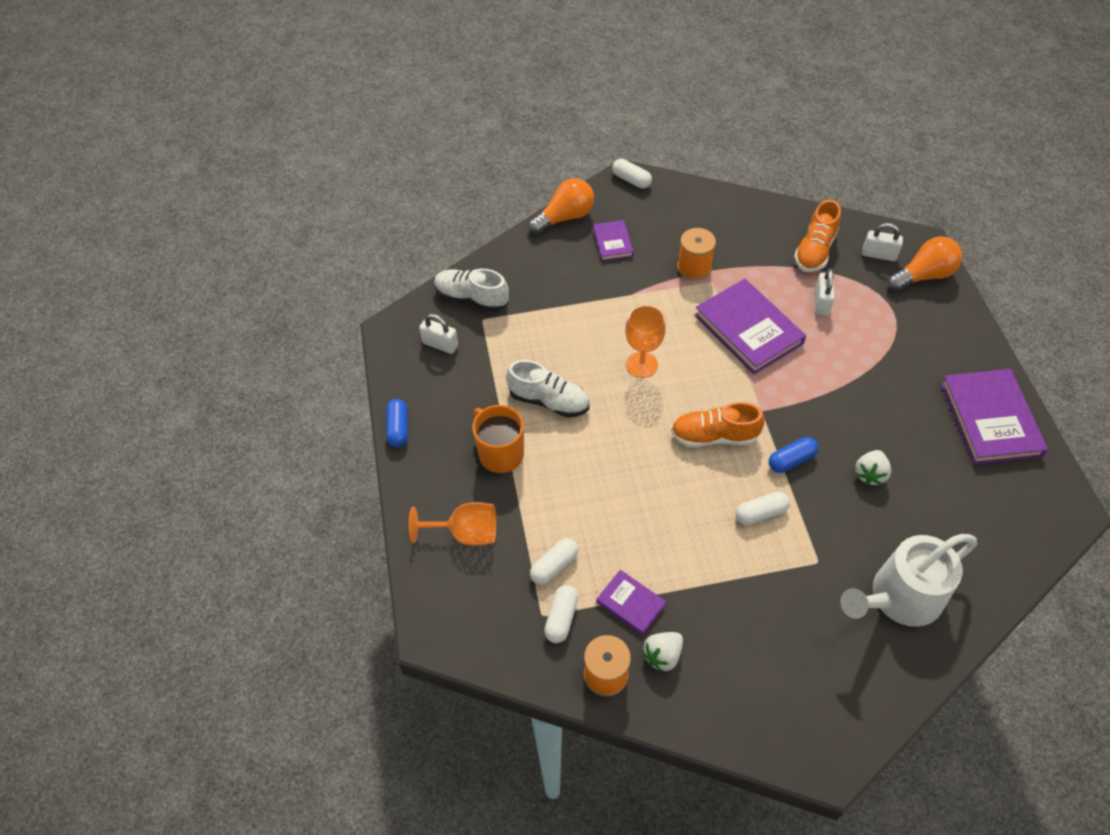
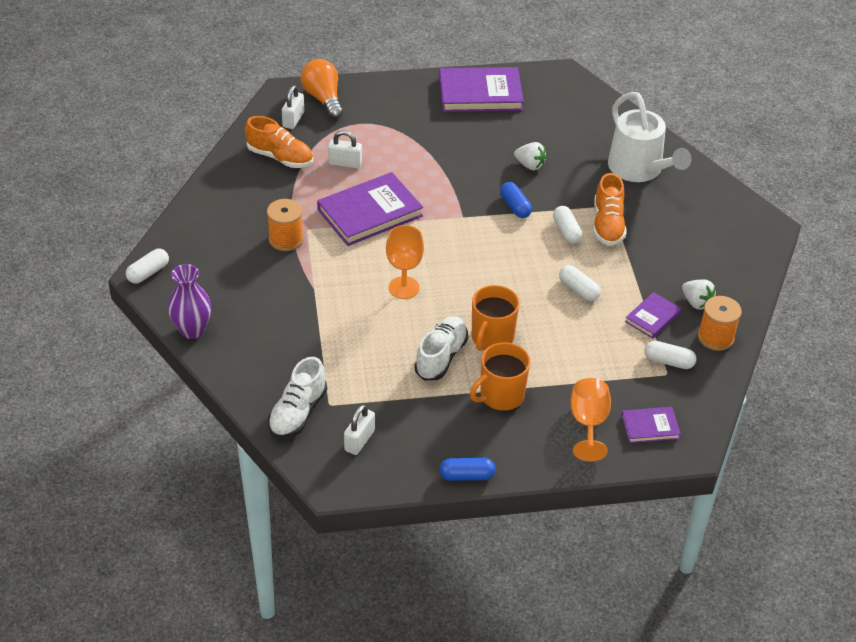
camera: 90 degrees left, 10 degrees down
orange light bulb [529,178,594,235] -> purple vase [168,264,211,339]
white capsule [530,538,578,585] -> white capsule moved to [559,265,600,301]
purple book [593,220,634,261] -> purple book moved to [622,407,681,443]
orange shoe [671,402,765,447] -> orange shoe moved to [593,173,626,246]
none -> orange mug [472,285,520,351]

